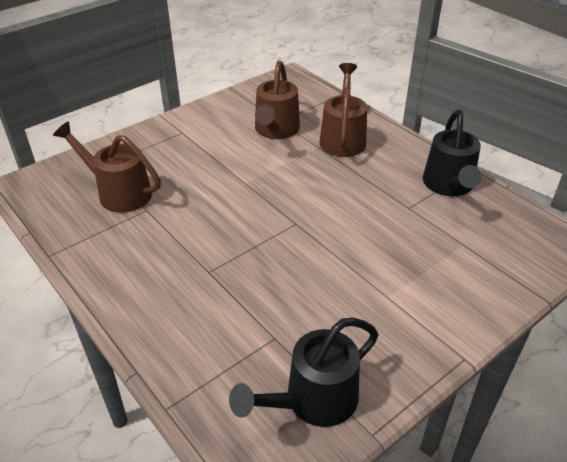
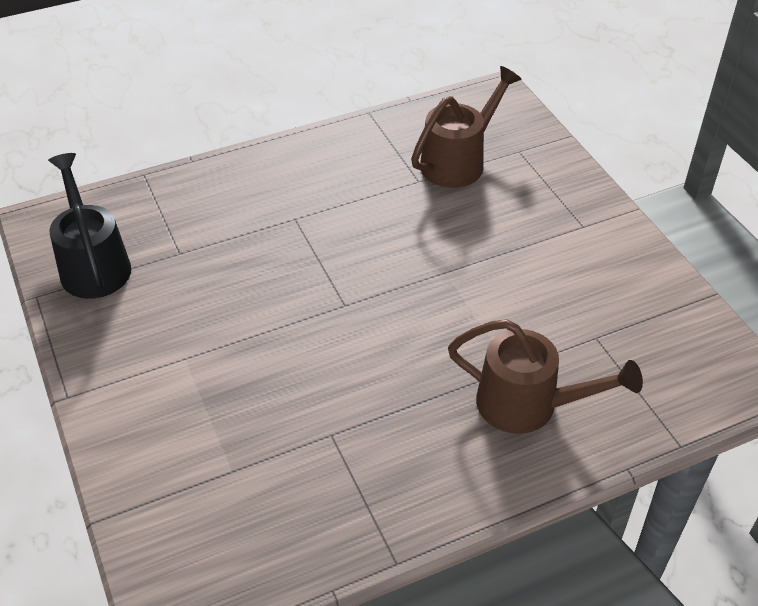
camera: 105 degrees right, 5 degrees up
brown watering can [255,60,300,139] -> none
black watering can [423,110,482,196] -> none

